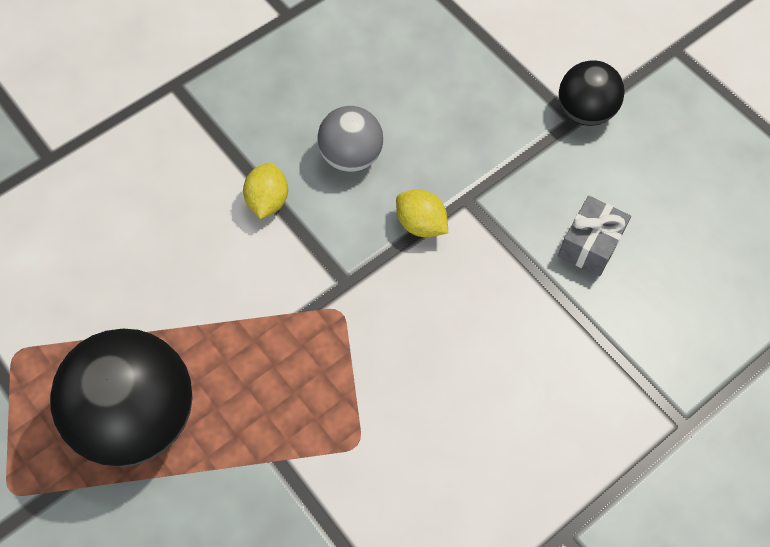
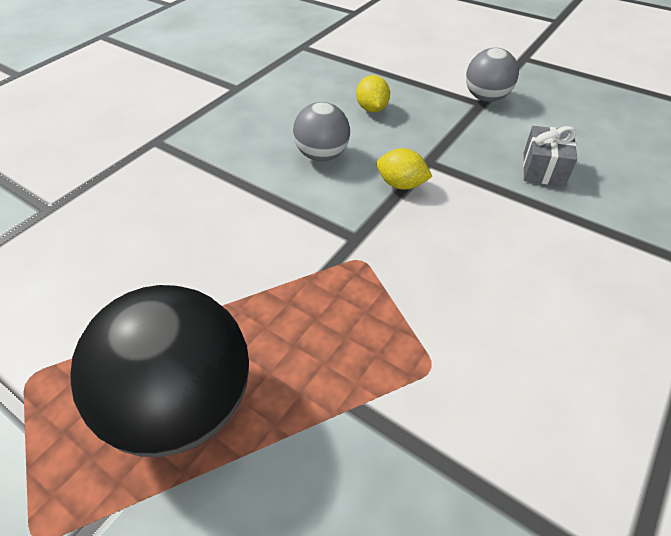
camera: 15 degrees left, 15 degrees down
yellow lemon [243,163,288,219] -> yellow lemon moved to [356,75,390,112]
black ball [559,60,625,126] -> grey ball [466,48,519,102]

